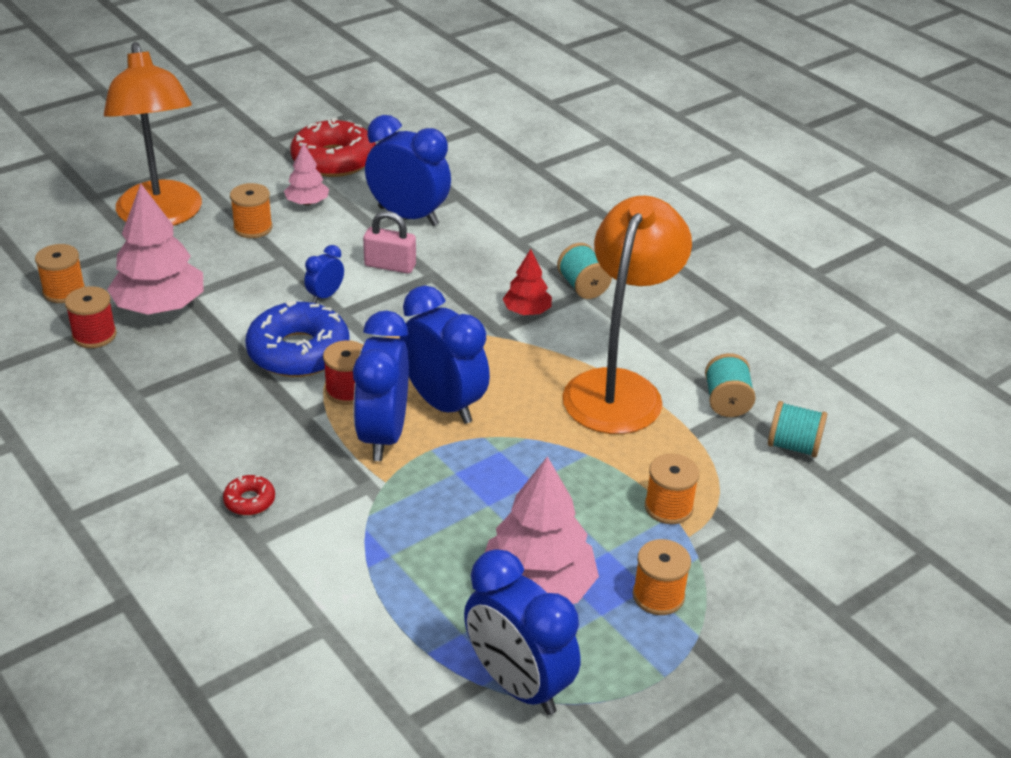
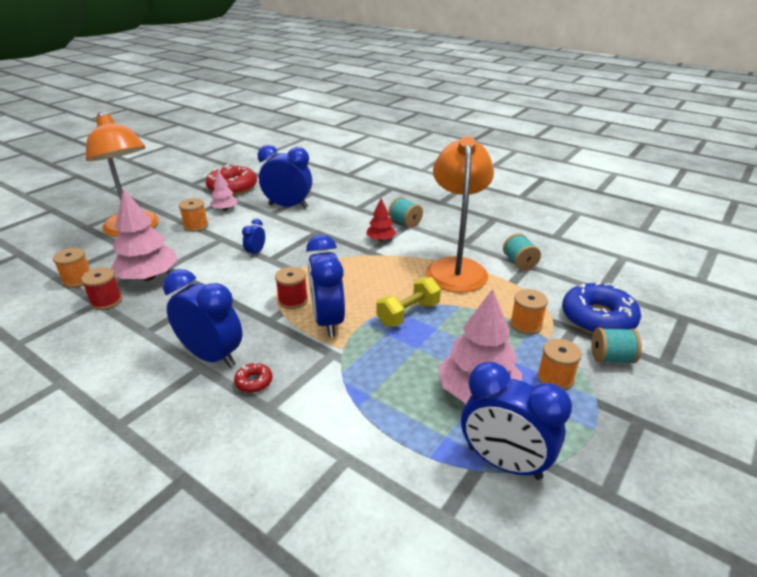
camera: 15 degrees left, 5 degrees down
blue donut [245,301,349,377] -> blue donut moved to [562,282,641,334]
pink padlock [363,211,416,274] -> none
blue clock [400,286,490,424] -> blue clock moved to [163,269,242,368]
turquoise spool [768,401,827,458] -> turquoise spool moved to [591,328,642,363]
none -> yellow dumbbell [376,277,441,327]

